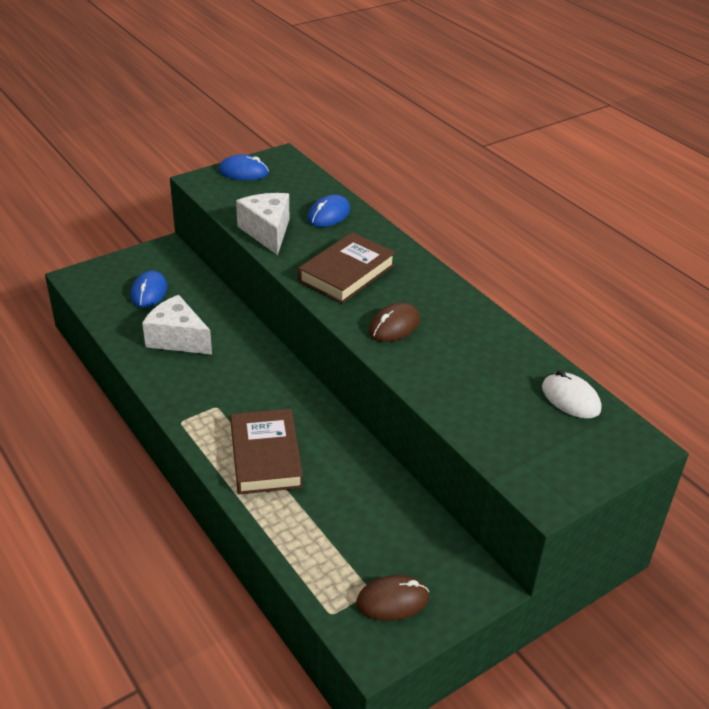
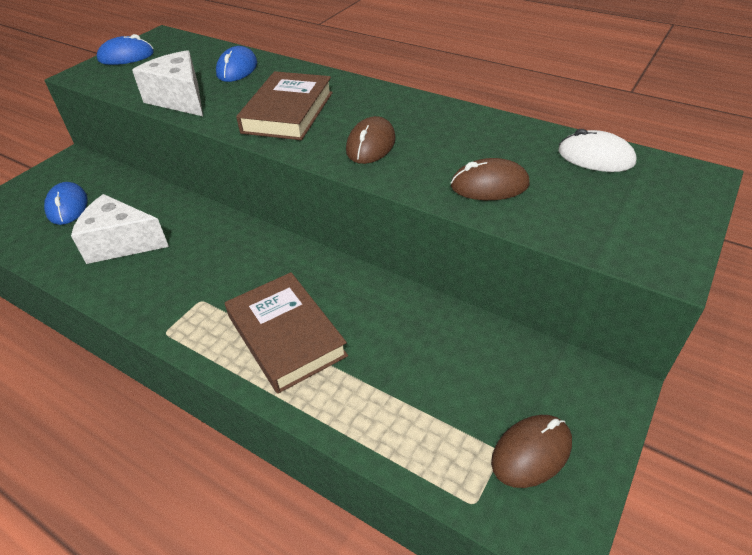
camera: 20 degrees left, 5 degrees up
none -> brown mouse [451,158,530,200]

